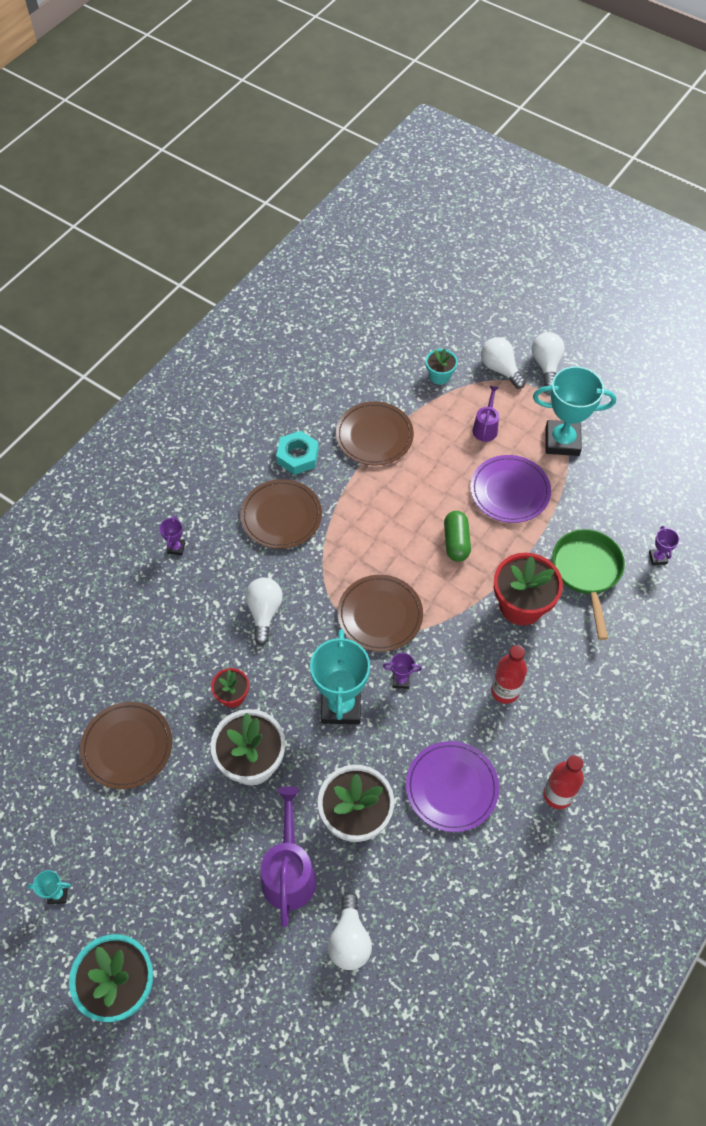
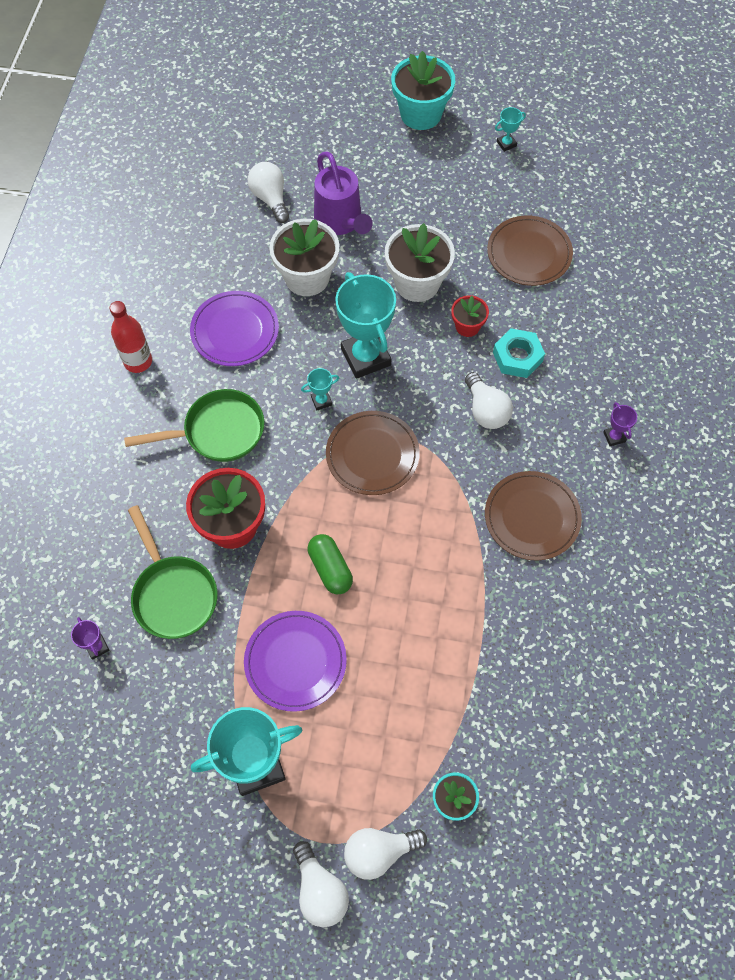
camera: 155 degrees right, 5 degrees up
turquoise nut [276,431,319,475] -> turquoise nut moved to [493,328,545,378]
brown plate [336,401,414,465] -> none
purple trophy [383,653,422,689] -> turquoise trophy [301,368,339,410]
purple watering can [473,386,499,442] -> none
white light bulb [481,337,526,389] -> white light bulb turned 135 degrees clockwise [344,828,427,880]
red bottle [491,645,527,704] -> green pan [124,389,264,462]

